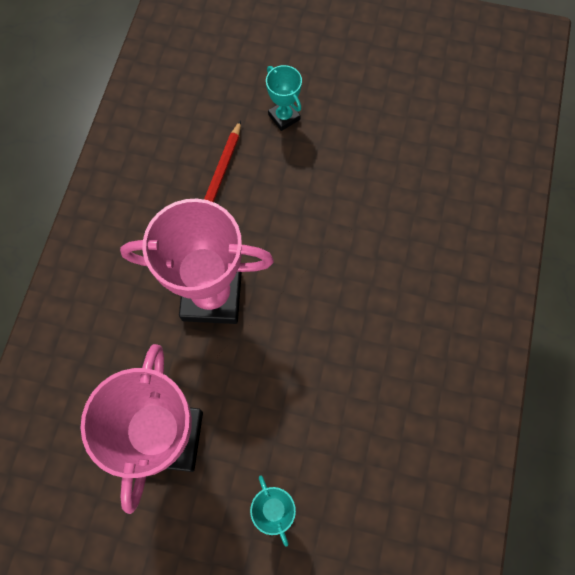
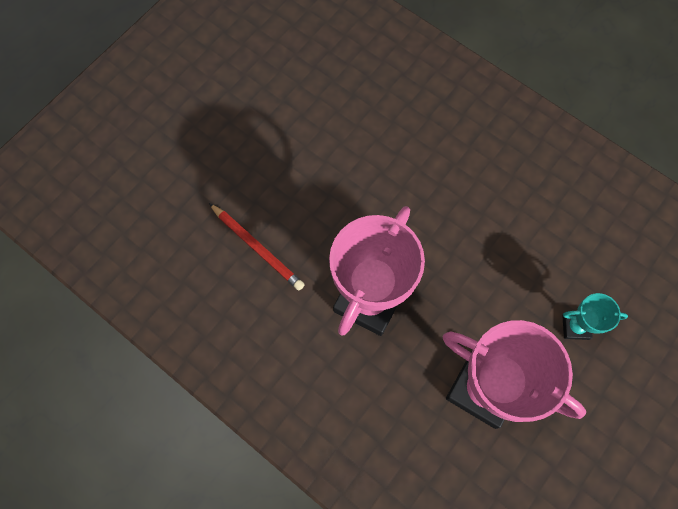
camera: 65 degrees left, 0 degrees up
turquoise trophy [266,65,302,131] -> none

